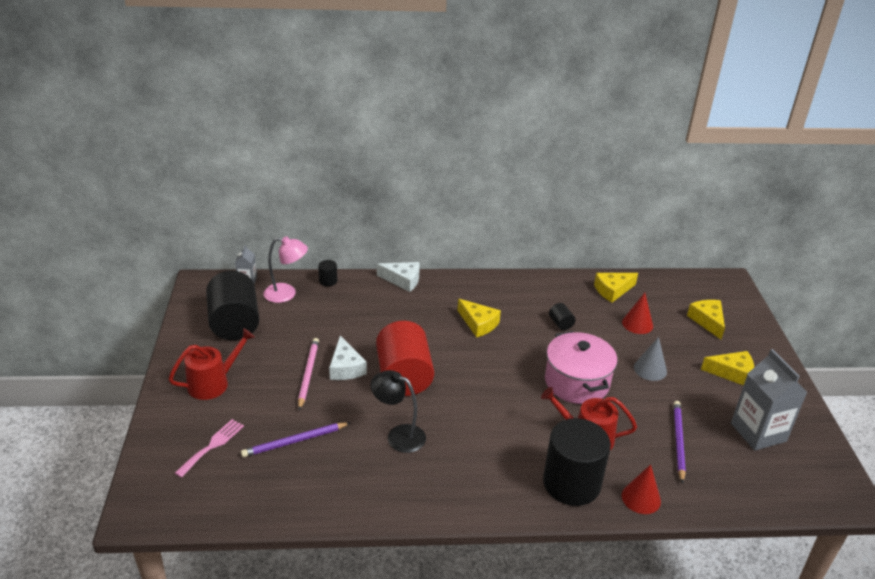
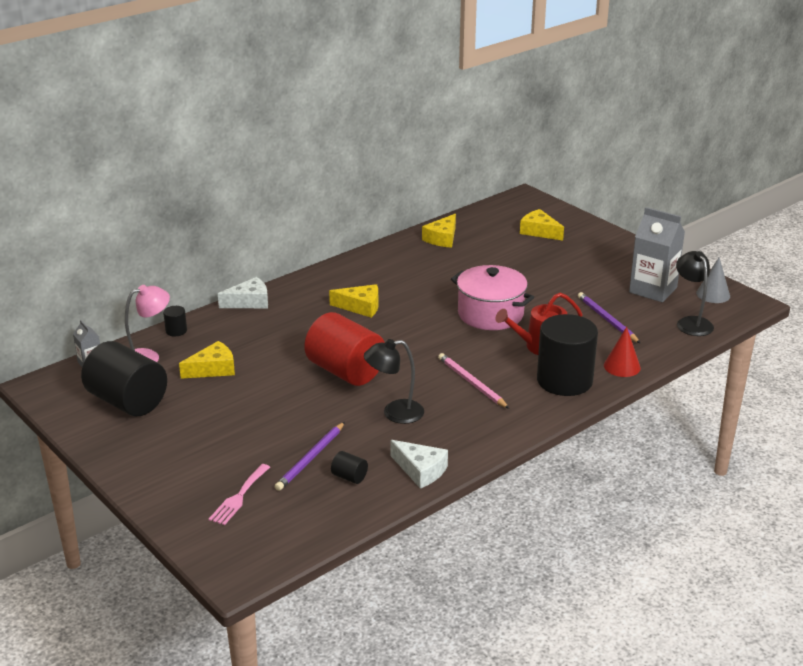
camera: 35 degrees left, 5 degrees down
red watering can [169,328,255,400] -> none
pink fork [175,419,244,478] -> pink fork turned 150 degrees counterclockwise [209,464,270,525]
pink pencil [298,338,319,410] -> pink pencil moved to [438,353,509,409]
white cheese [329,336,367,380] -> white cheese moved to [390,440,448,489]
black cylinder [549,303,575,330] -> black cylinder moved to [331,451,368,484]
red cone [622,293,653,334] -> none
grey cone [634,337,667,381] -> grey cone moved to [696,258,730,303]
yellow cheese [701,351,754,385] -> yellow cheese moved to [179,341,235,379]
none -> black lamp [676,251,714,336]

